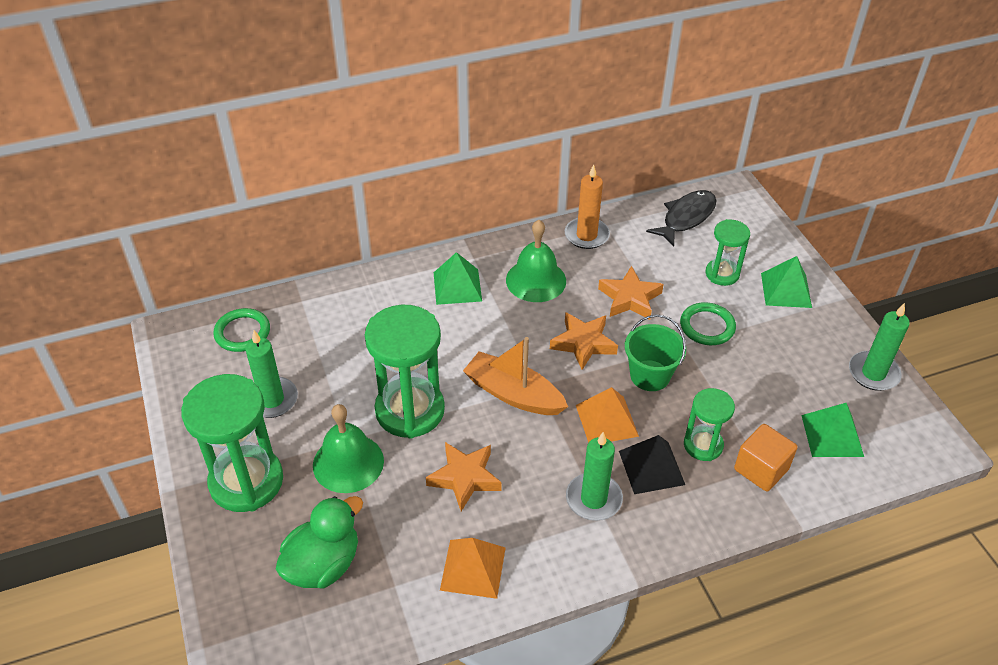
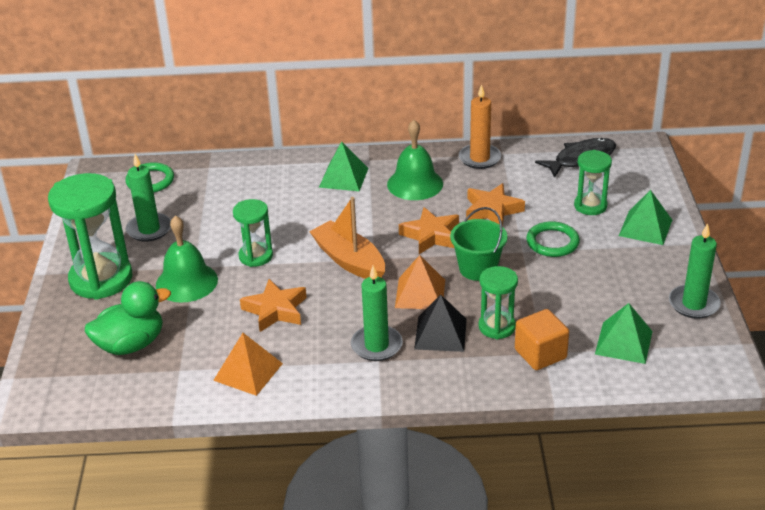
camera: 20 degrees right, 10 degrees down
green hourglass [365,305,445,439] -> green hourglass [233,199,273,267], size x0.55

